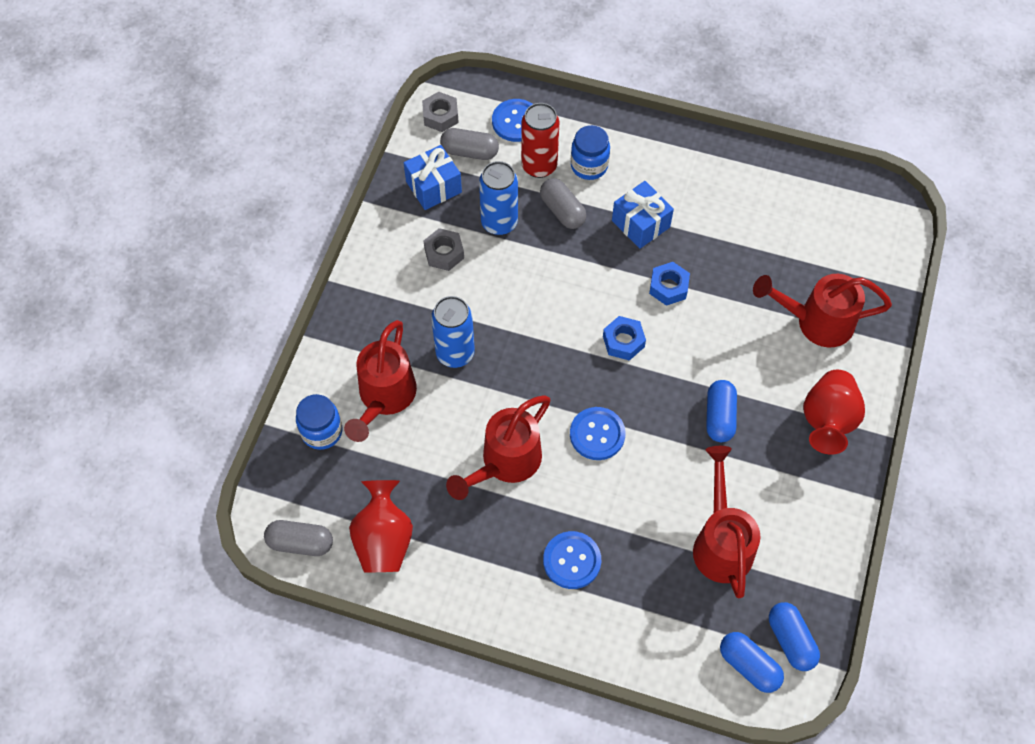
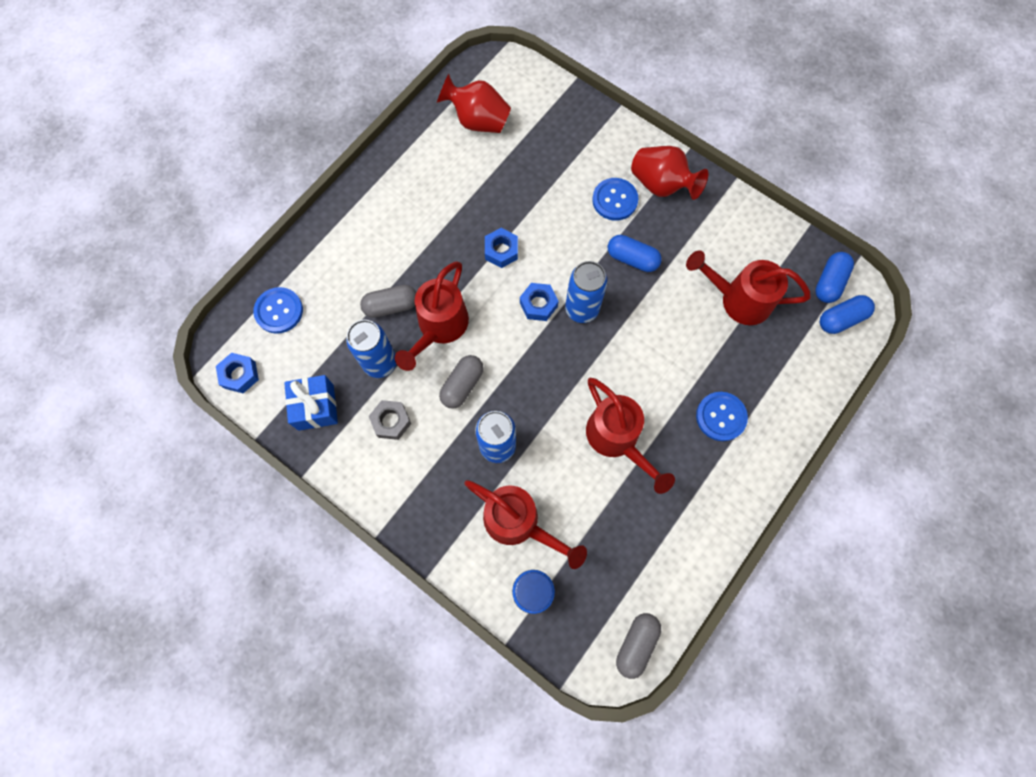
camera: 70 degrees left, 10 degrees up
red vase [349,480,413,572] -> red vase moved to [437,73,511,133]
grey nut [422,92,459,132] -> blue nut [216,353,259,393]
grey capsule [440,128,499,160] -> grey capsule moved to [439,355,484,409]
red can [521,103,560,178] -> none
blue button [570,407,626,460] -> blue button moved to [592,178,638,221]
blue jar [571,125,610,180] -> none
blue gift [612,181,674,249] -> none
red watering can [753,274,892,347] -> red watering can moved to [395,261,469,371]
blue capsule [769,602,820,671] -> blue capsule turned 60 degrees counterclockwise [815,252,854,303]
none -> blue can [565,261,608,323]

